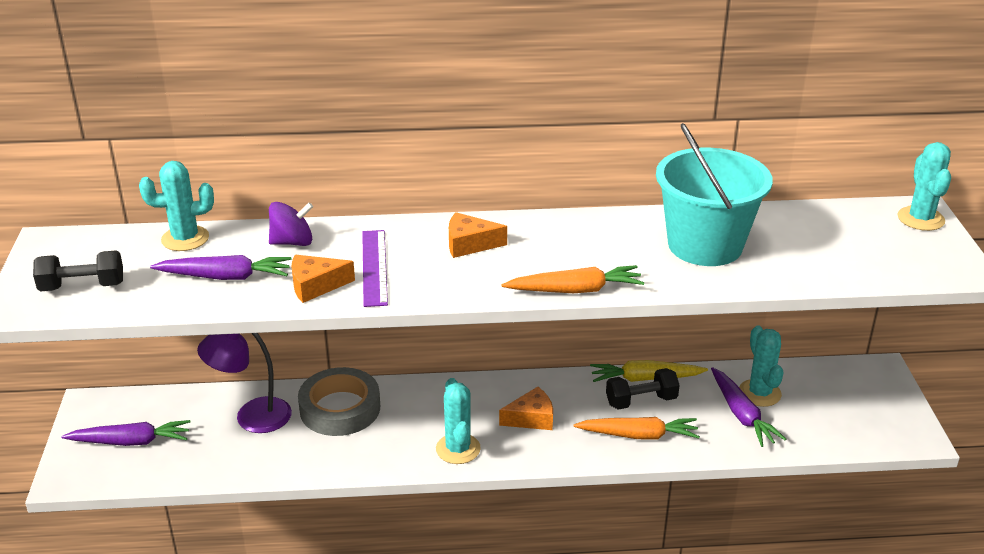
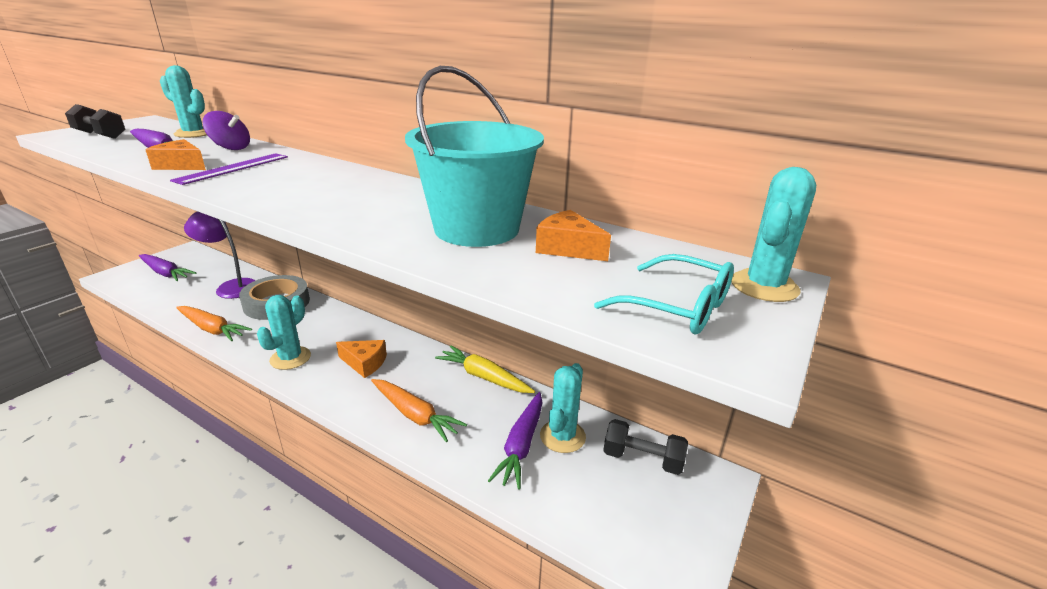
camera: 35 degrees right, 5 degrees down
orange cheese [449,212,507,258] -> orange cheese moved to [536,210,611,261]
orange carrot [501,265,644,293] -> orange carrot moved to [176,306,252,341]
black dumbbell [606,368,680,409] -> black dumbbell moved to [603,419,688,475]
none -> turquoise glasses [594,254,734,334]

